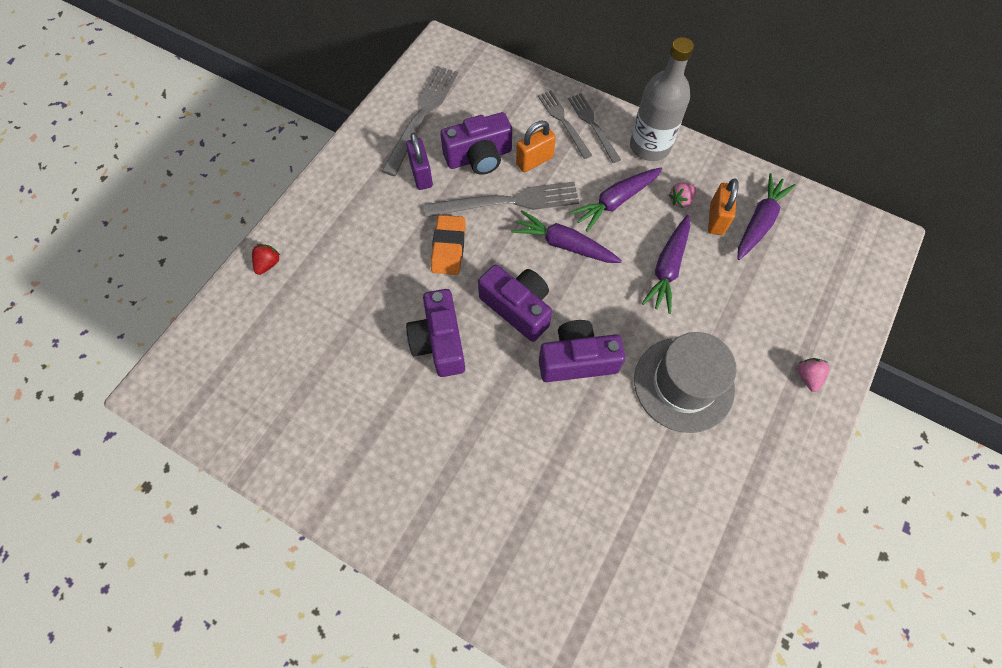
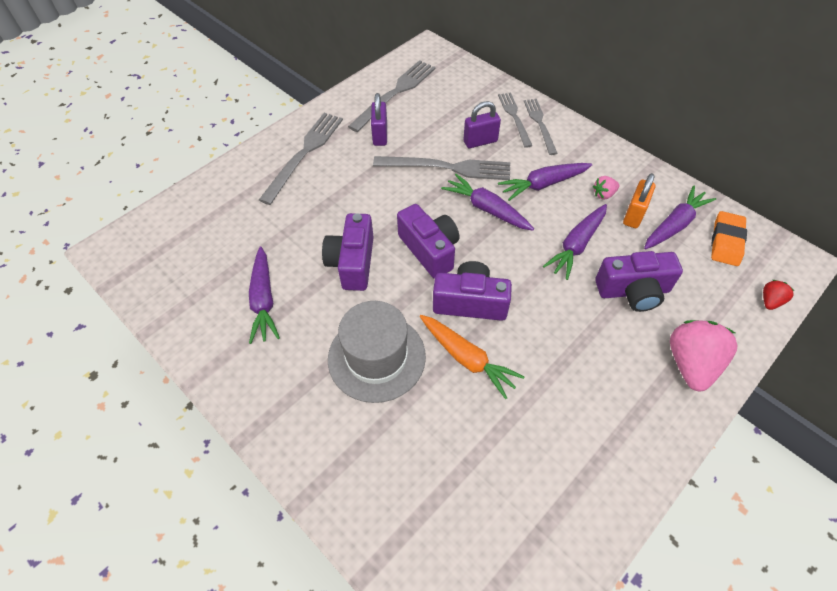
camera: 15 degrees right, 10 degrees down
red strawberry [252,244,280,275] -> red strawberry moved to [763,280,794,310]
orange eraser [431,215,466,275] -> orange eraser moved to [711,211,747,266]
purple camera [440,112,512,175] -> purple camera moved to [595,251,683,312]
orange padlock [516,121,556,172] -> purple padlock [463,101,501,148]
grey bottle [630,37,694,161] -> none
grey hat [634,332,737,433] -> grey hat moved to [328,301,426,403]
pink strawberry [798,358,830,392] -> pink strawberry [670,320,737,391], size x2.10
none -> purple carrot [249,246,280,344]
none -> grey fork [259,113,343,205]
none -> orange carrot [420,315,524,399]

